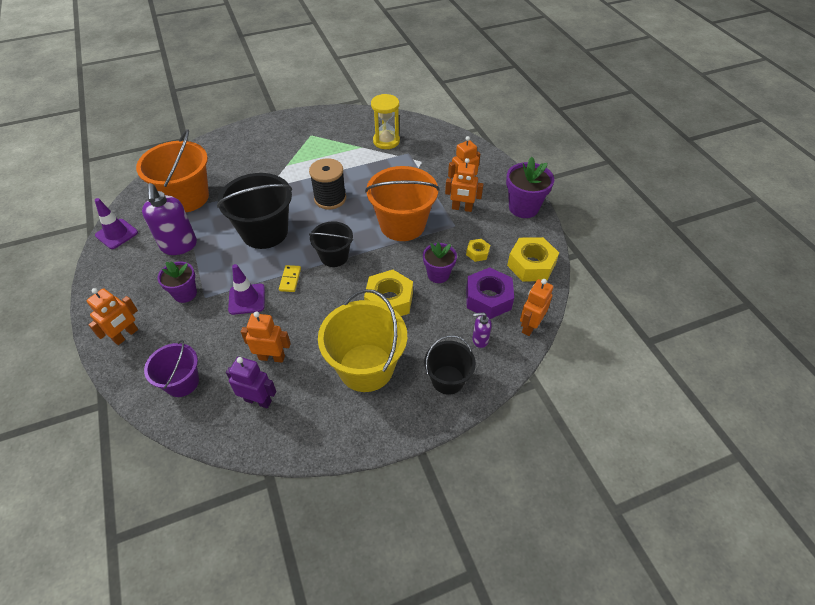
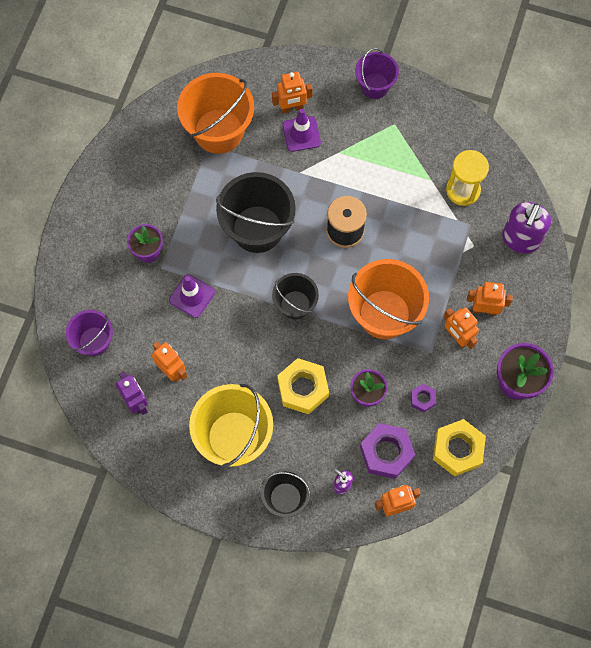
camera: 40 degrees right, 20 degrees up
orange robot [86,288,138,345] -> orange robot moved to [272,72,313,114]
purple traffic cone [95,198,138,249] -> purple traffic cone moved to [283,109,321,152]
purple soap dispenser [142,183,197,255] -> purple soap dispenser moved to [502,202,551,253]
yellow domino [279,265,301,292] -> none
yellow nut [466,239,490,262] -> purple nut [411,384,436,413]
none -> purple bucket [355,48,399,99]

